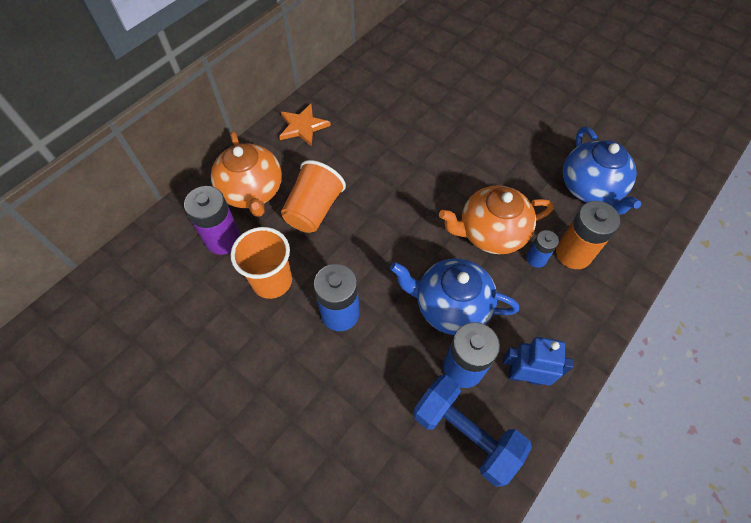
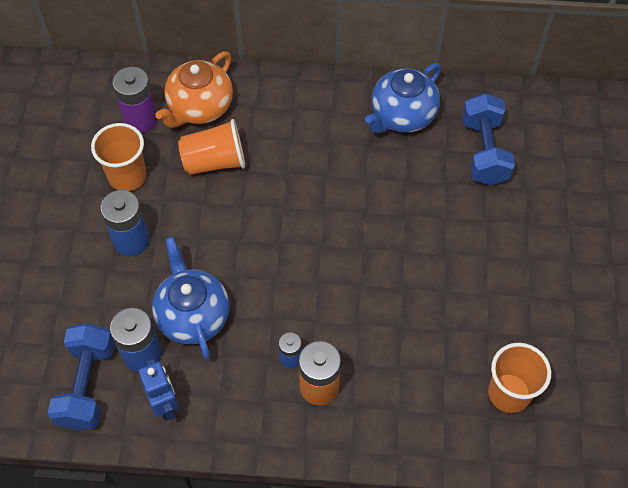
camera: 55 degrees right, 0 degrees up
orange star [279,104,331,147] -> none
orange teapot [439,185,554,254] -> none
blue teapot [563,127,641,215] -> blue teapot moved to [365,63,441,133]
none -> blue dumbbell [462,93,515,185]
none -> orange cup [488,343,551,413]

